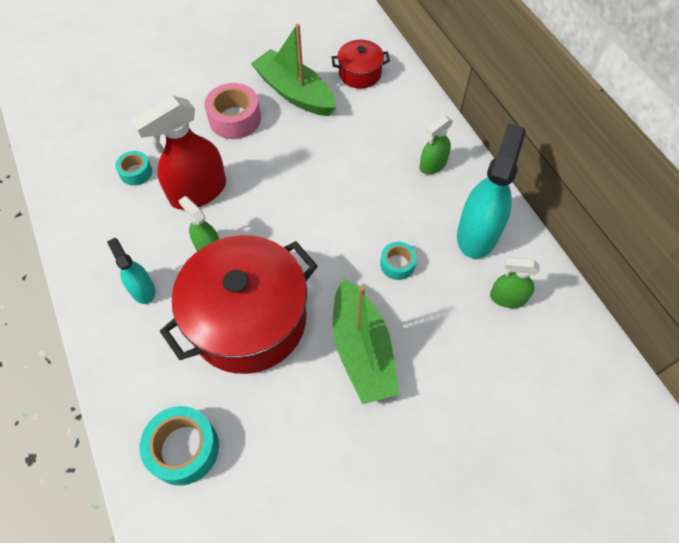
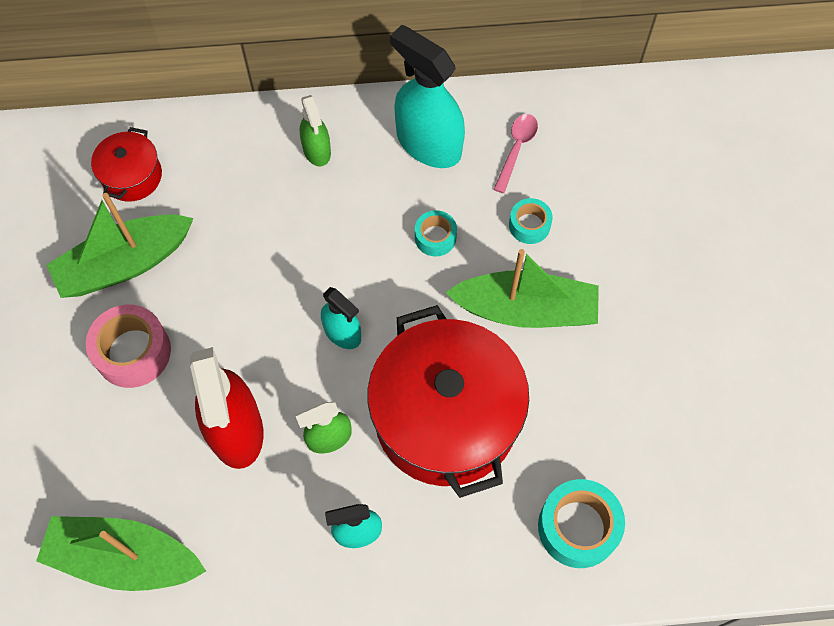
camera: 70 degrees left, 5 degrees up
turquoise tape [115,151,152,186] -> turquoise tape moved to [509,198,553,244]
green spray bottle [490,257,539,308] -> pink spoon [493,114,538,193]
none -> green boat [36,516,206,591]
none -> turquoise spray bottle [321,287,361,349]

